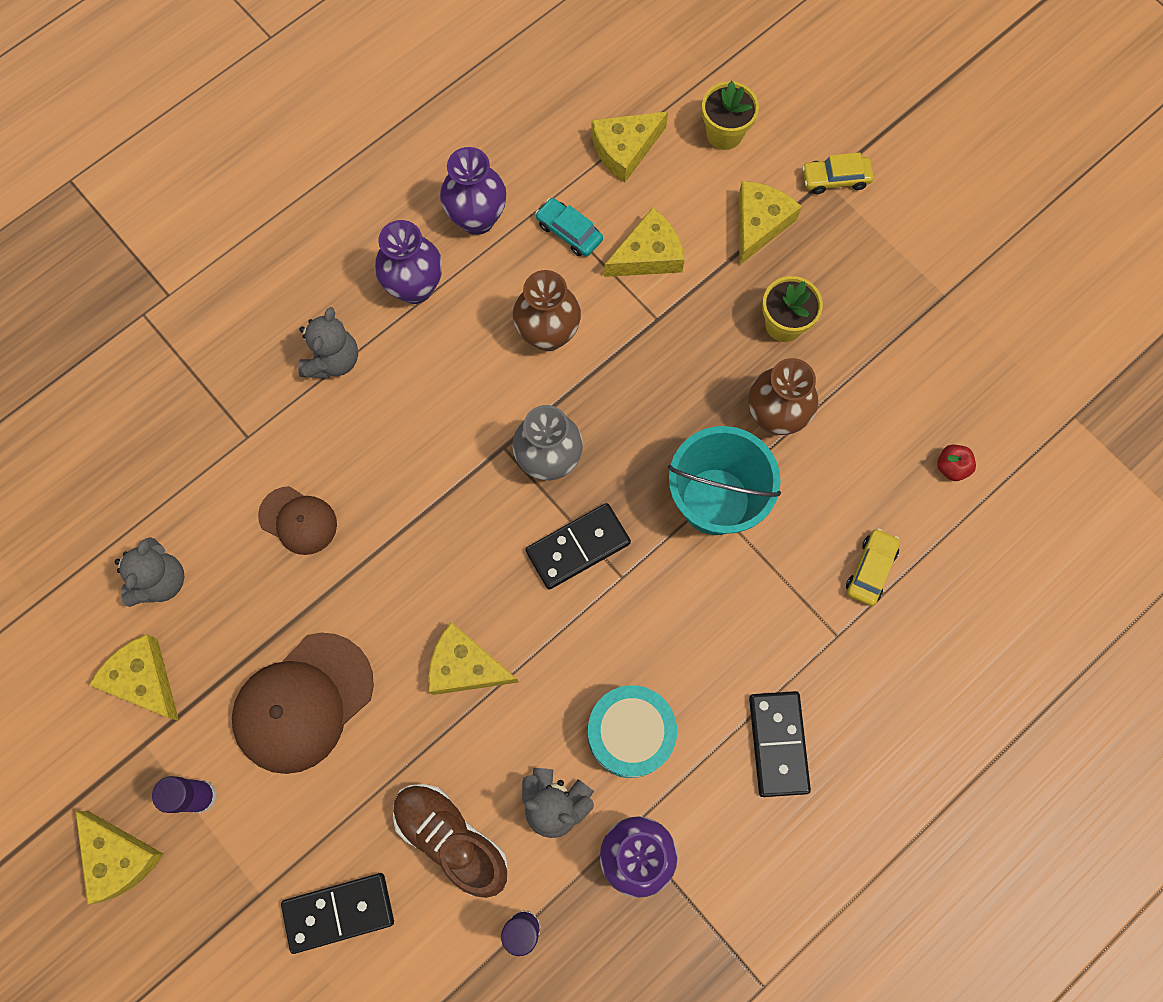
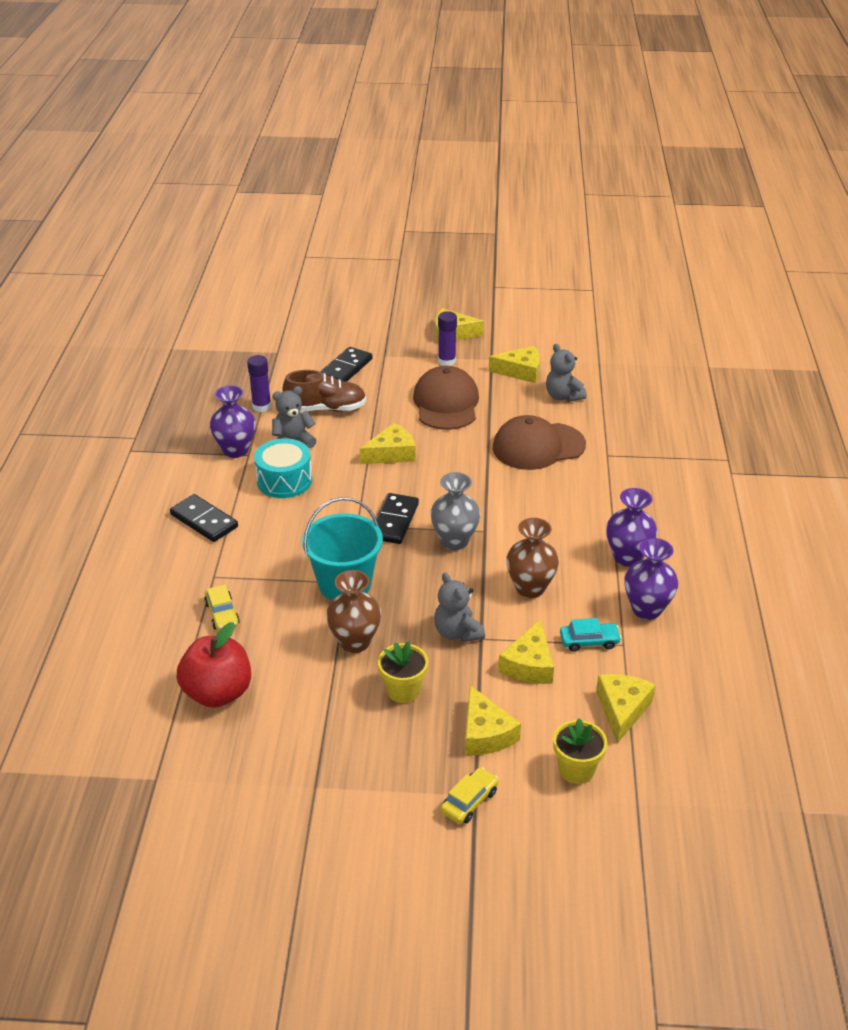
camera: 135 degrees right, 35 degrees down
brown cap [258,486,337,555] -> brown cap [493,415,586,470], size x1.77
grey teddy bear [298,307,358,378] -> grey teddy bear moved to [434,572,485,642]
red apple [937,445,976,481] -> red apple [177,622,251,708], size x2.38

